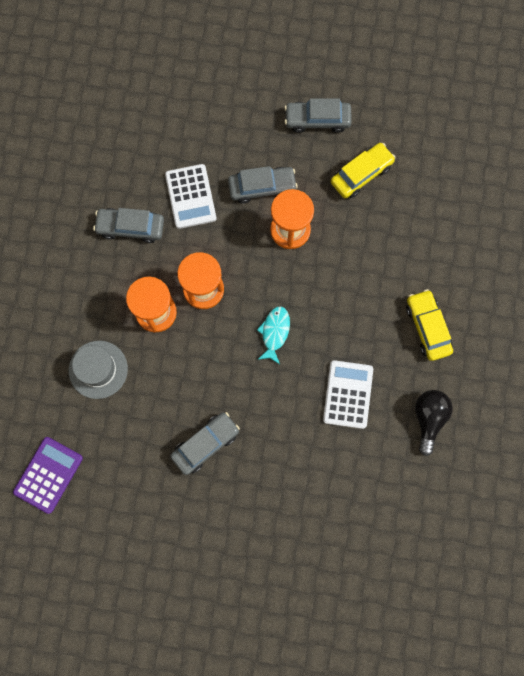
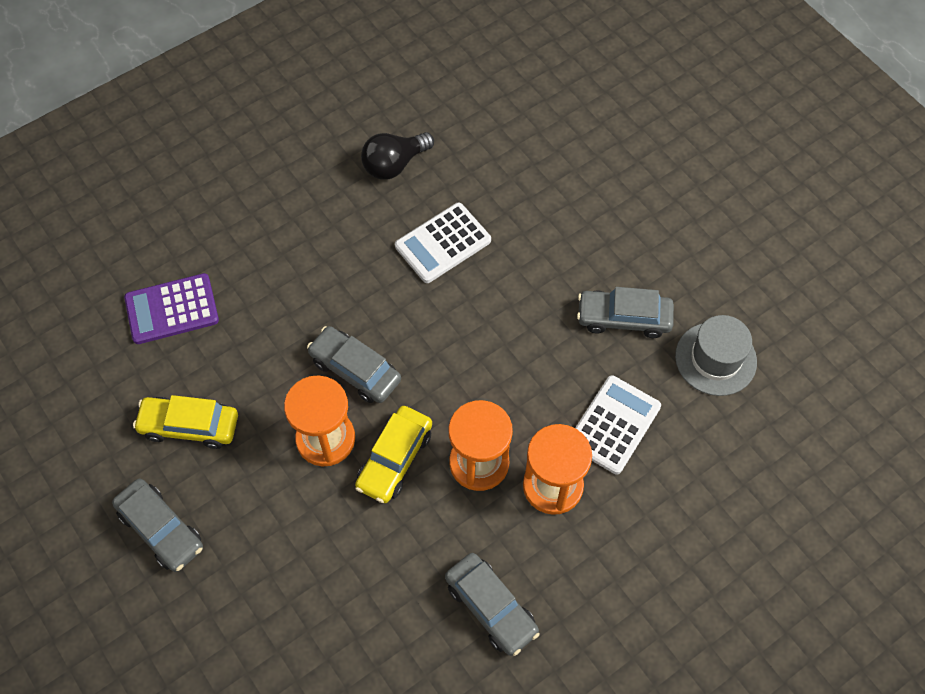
camera: 135 degrees left, 15 degrees down
purple calculator [13,437,83,514] -> purple calculator moved to [124,273,219,344]
grey hat [69,341,128,399] -> grey hat moved to [675,315,757,396]
white calculator [165,164,216,229] -> white calculator moved to [575,375,661,474]
grey car [228,166,298,203] -> grey car moved to [307,326,401,403]
turquoise fish [257,306,290,364] -> none
yellow car [406,289,453,361] -> yellow car moved to [355,406,432,503]

